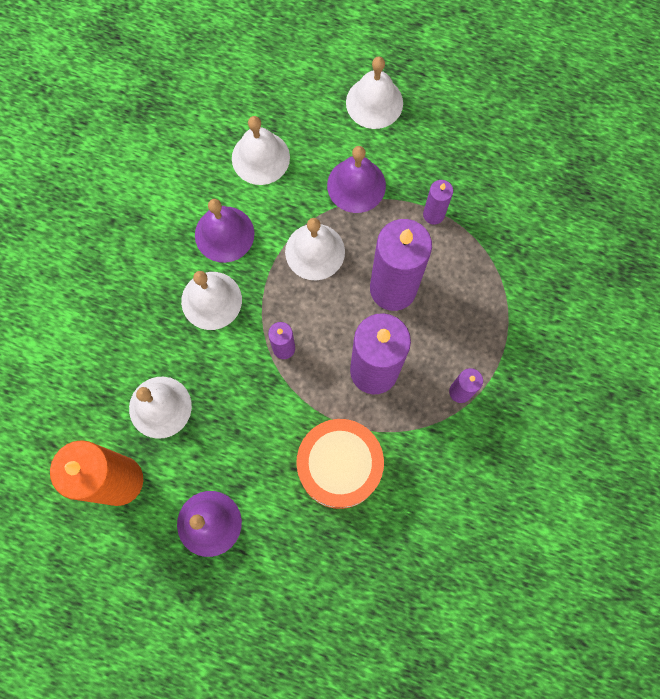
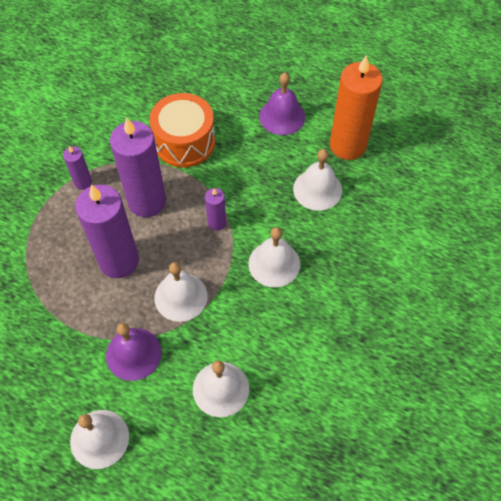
camera: 175 degrees left, 15 degrees down
purple bell [195,199,254,263] -> none
purple candle [423,180,453,225] -> none

